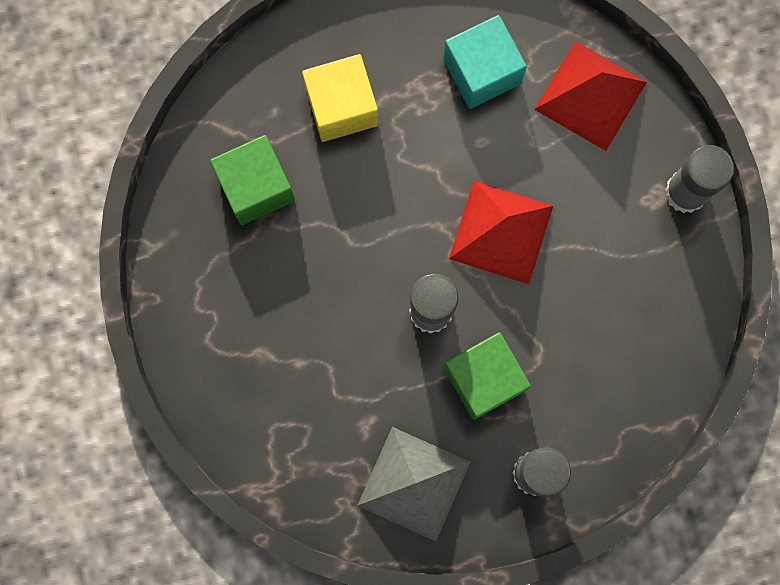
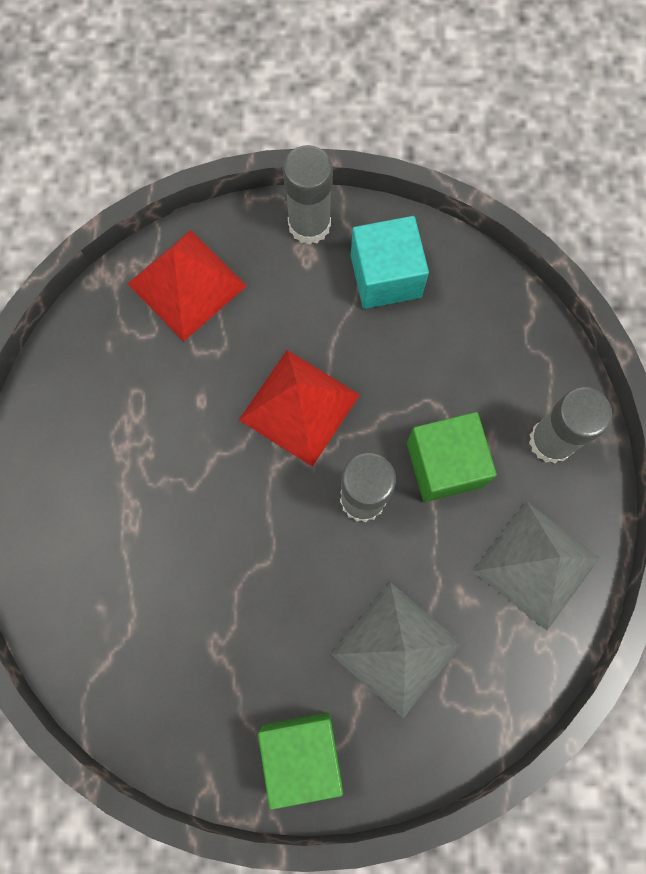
camera: 75 degrees left, 5 degrees down
green cube [210,135,295,225] -> green cube moved to [258,713,343,810]
yellow cube [302,54,378,142] -> none
turquoise cube [443,15,527,109] -> turquoise cube moved to [351,216,429,309]
none -> grey pyramid [331,582,462,718]

